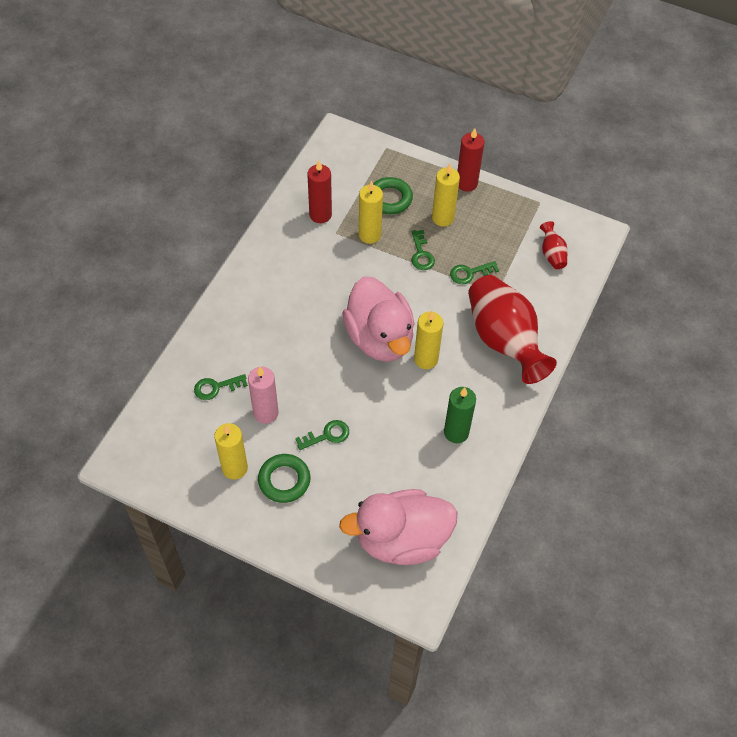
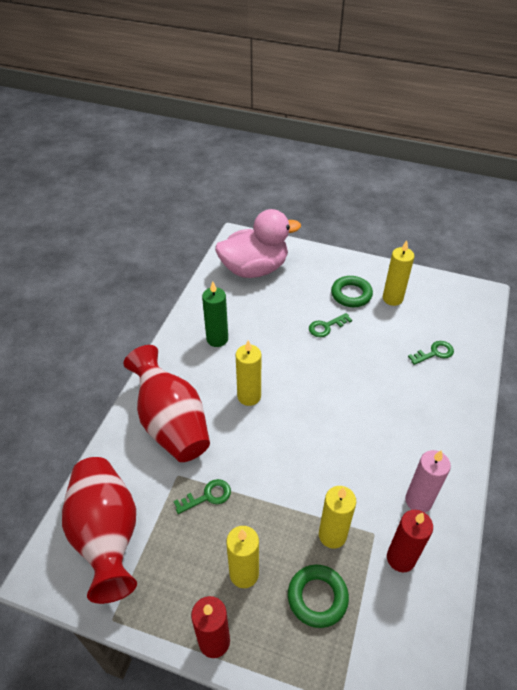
camera: 175 degrees right, 10 degrees down
pink candle [248,367,278,424] -> pink candle moved to [405,450,451,513]
pink duck [342,276,415,362] -> none
green key [412,230,435,270] -> none
red vase [540,221,567,269] -> red vase [62,457,137,604], size x2.33

